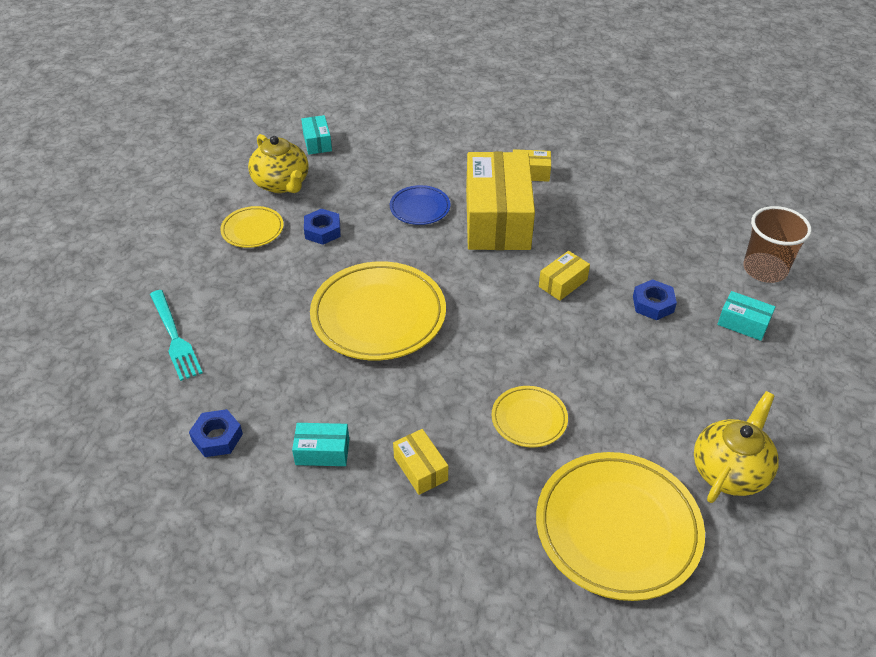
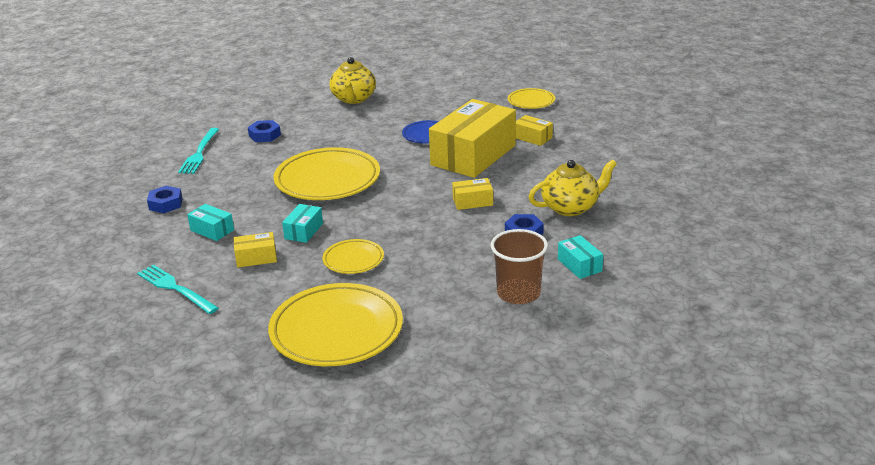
camera: 35 degrees right, 15 degrees down
yellow plate [220,206,284,248] -> yellow plate moved to [508,88,555,109]
turquoise box [301,115,332,155] -> turquoise box moved to [282,204,323,243]
blue nut [304,208,341,245] -> blue nut moved to [248,120,281,142]
yellow box [393,429,448,495] -> yellow box turned 75 degrees clockwise [234,232,277,268]
yellow teapot [694,391,779,503] -> yellow teapot moved to [529,159,617,216]
brown cup [743,206,812,283] -> brown cup moved to [491,229,548,304]
none -> turquoise fork [137,265,218,314]

